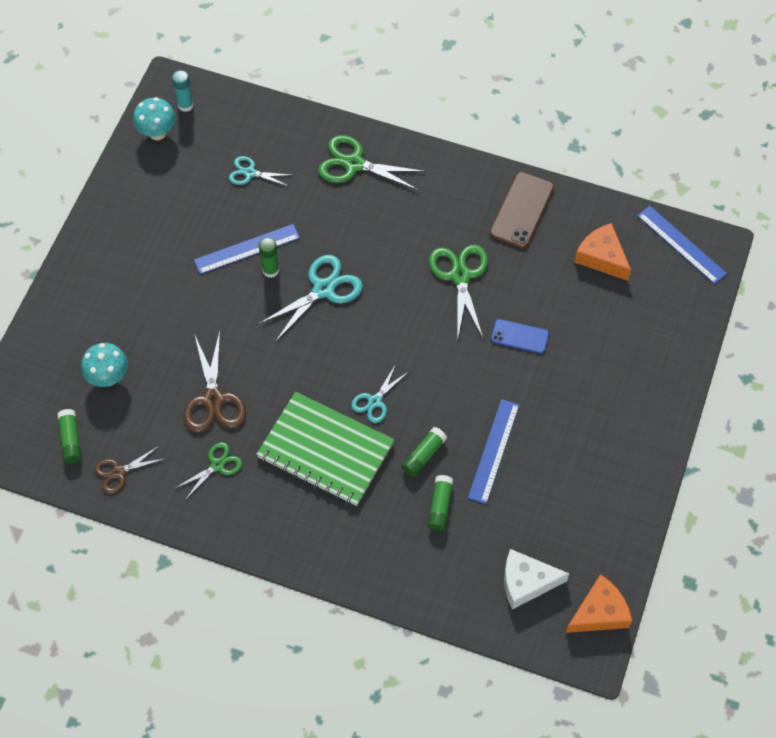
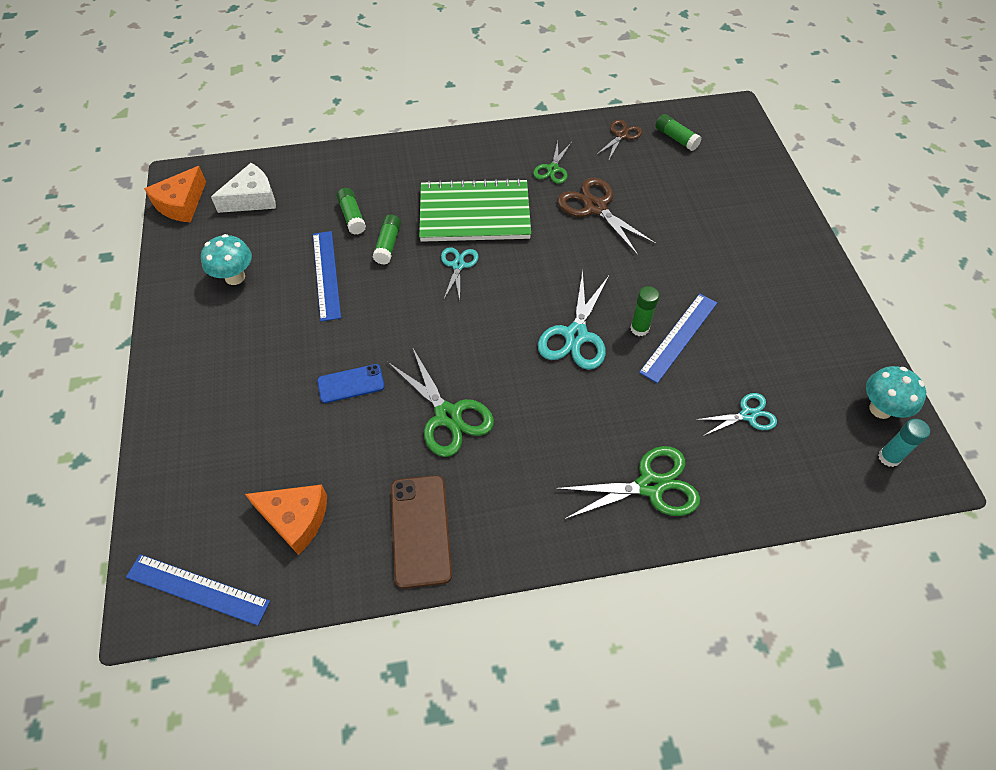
camera: 150 degrees right, 5 degrees down
turquoise mushroom [81,343,128,387] -> turquoise mushroom moved to [201,234,252,285]

